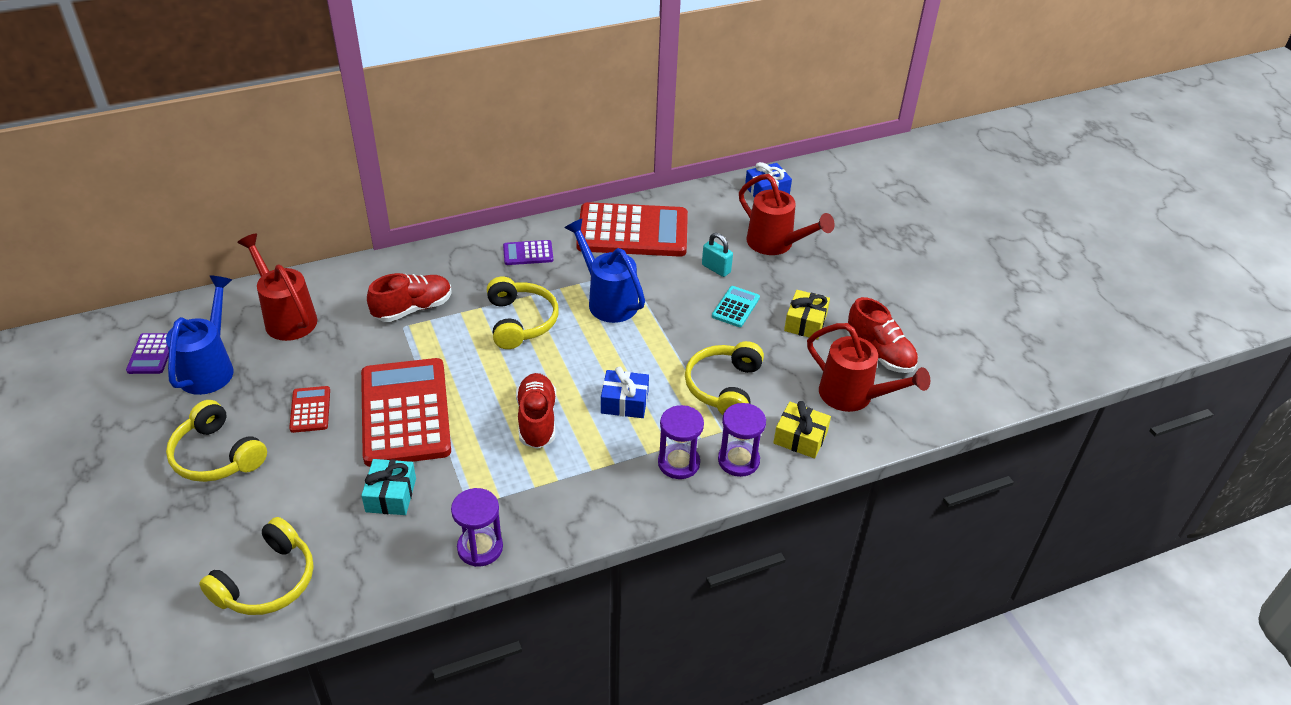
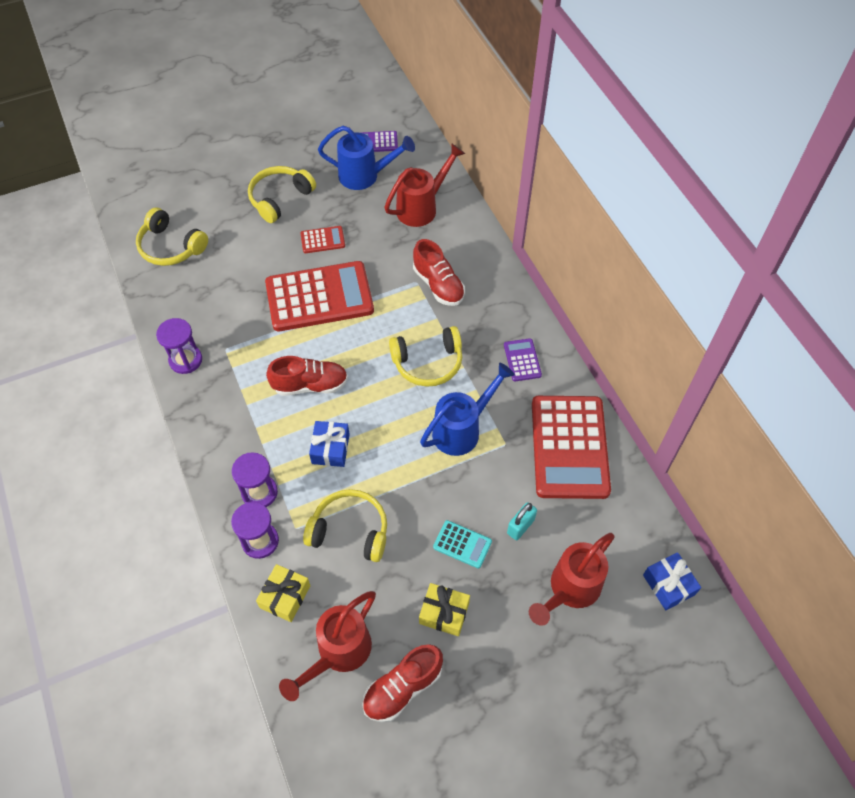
camera: 90 degrees right, 15 degrees up
turquoise gift [361,459,416,515] -> none

